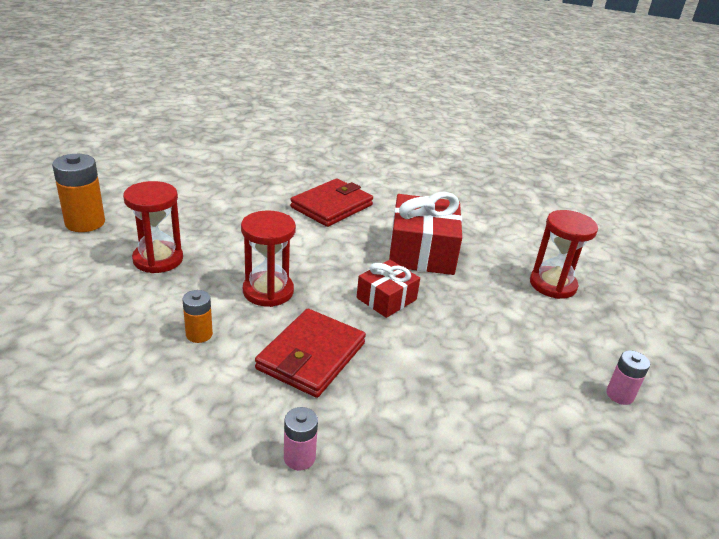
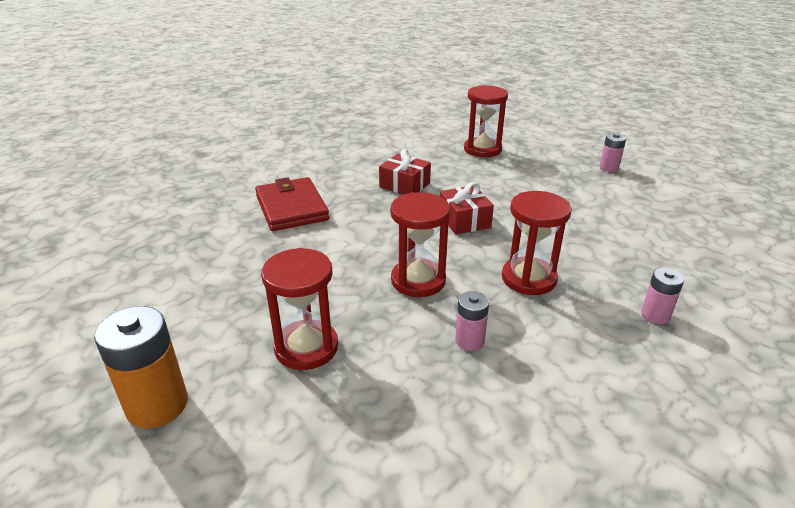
camera: 60 degrees left, 0 degrees up
orange battery [183,290,213,343] -> pink battery [455,291,489,351]
red wallet [255,309,366,398] -> red hourglass [502,191,572,295]
red gift [389,192,462,275] -> red gift [379,149,431,195], size x0.58

